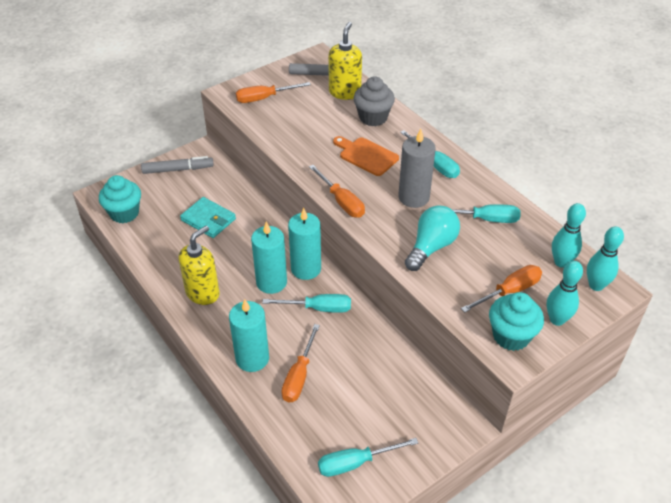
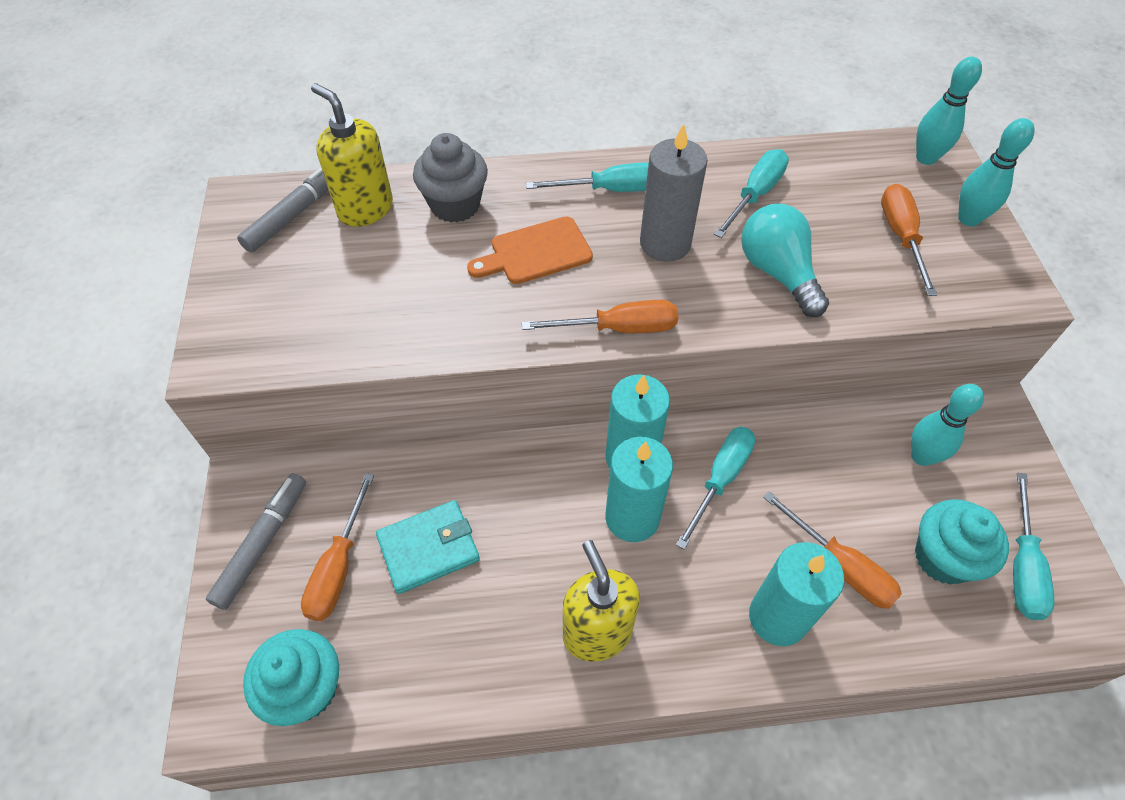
camera: 60 degrees left, 10 degrees up
orange screwdriver [236,82,311,103] -> orange screwdriver moved to [301,473,374,621]
turquoise cupcake [489,292,544,351] -> turquoise cupcake moved to [915,499,1009,584]
turquoise bowling pin [552,203,586,268] -> turquoise bowling pin moved to [911,384,984,466]

